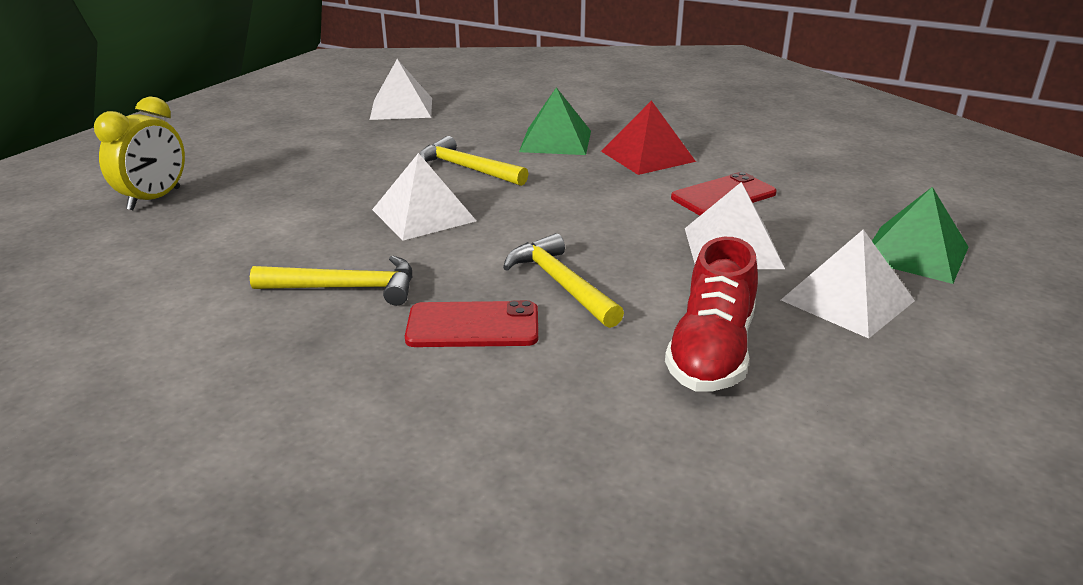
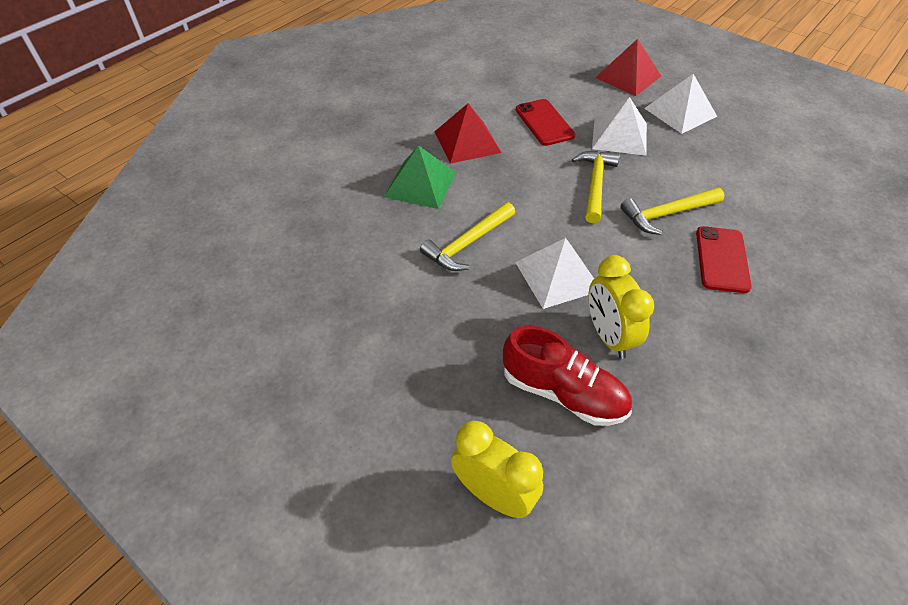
camera: 80 degrees left, 20 degrees up
yellow hammer [250,256,412,306] -> yellow hammer moved to [572,151,620,223]
white pyramid [370,59,432,120] -> none
red shoe [665,237,758,392] -> red shoe moved to [503,326,632,426]
green pyramid [872,187,968,284] -> red pyramid [595,39,661,96]
none -> yellow clock [588,255,654,359]

